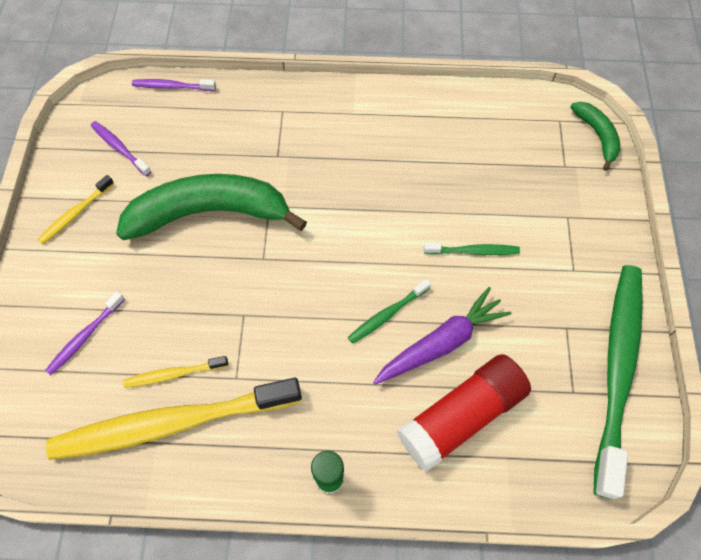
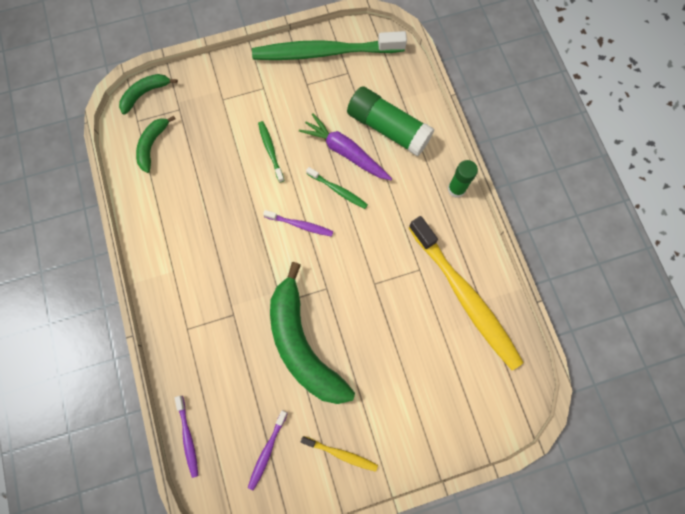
camera: 110 degrees left, 10 degrees up
purple toothbrush [45,292,125,375] -> purple toothbrush moved to [263,210,333,237]
yellow toothbrush [123,356,228,388] -> none
red glue stick [397,354,531,472] -> green glue stick [347,86,434,157]
none -> green banana [136,116,175,173]

